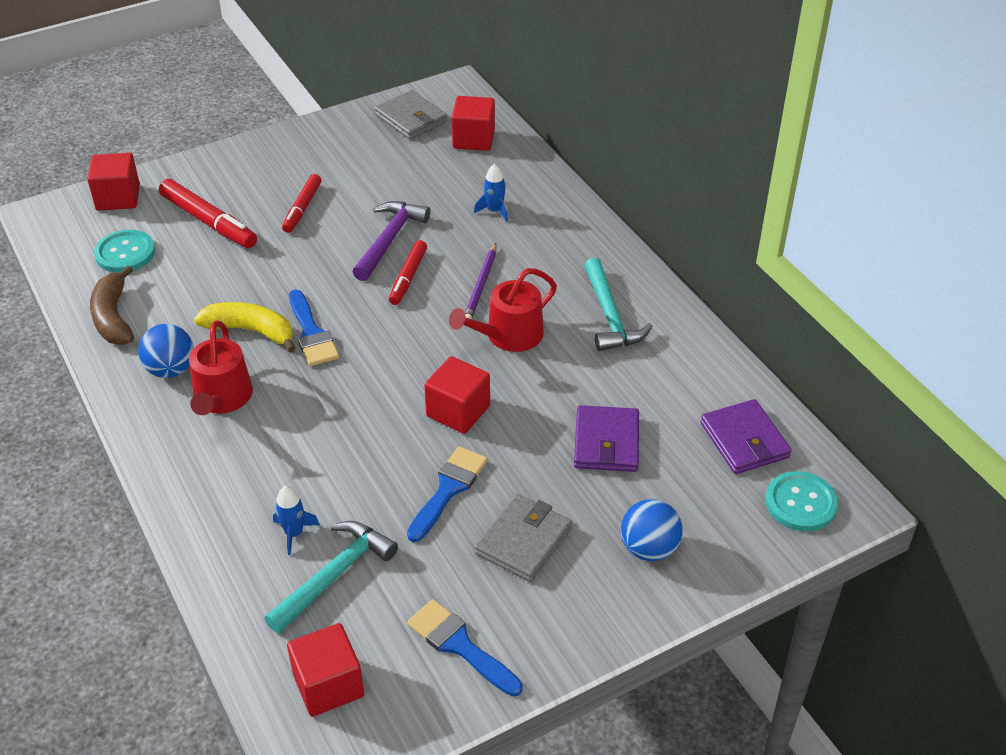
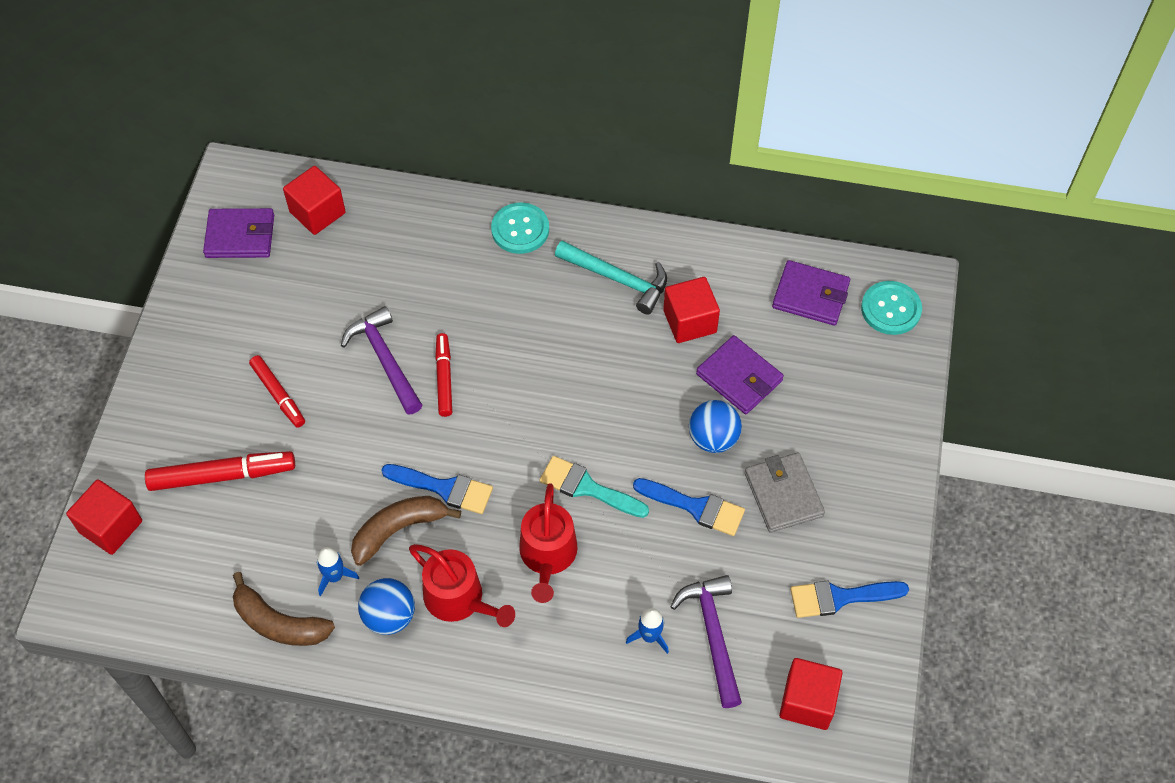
camera: 50 degrees left, 15 degrees up
turquoise button [94,230,155,273] -> turquoise button moved to [491,202,549,254]
yellow banana [194,302,296,353] -> brown banana [351,496,461,566]
turquoise hammer [264,521,398,634] -> purple hammer [670,575,742,708]
grey wallet [375,90,447,140] -> purple wallet [203,208,274,258]
red marker [389,240,427,305] -> red marker turned 150 degrees counterclockwise [435,333,452,417]
blue brush [407,446,488,542] -> blue brush turned 135 degrees clockwise [633,478,745,536]
red cube [424,356,490,434] -> red cube moved to [663,277,720,343]
red watering can [449,268,557,352] -> red watering can moved to [519,483,578,603]
purple pencil [465,243,497,319] -> none
blue rocket [474,164,508,222] -> blue rocket moved to [317,547,359,596]
blue ball [621,499,683,561] -> blue ball moved to [689,400,742,453]
none -> turquoise brush [540,456,649,518]

